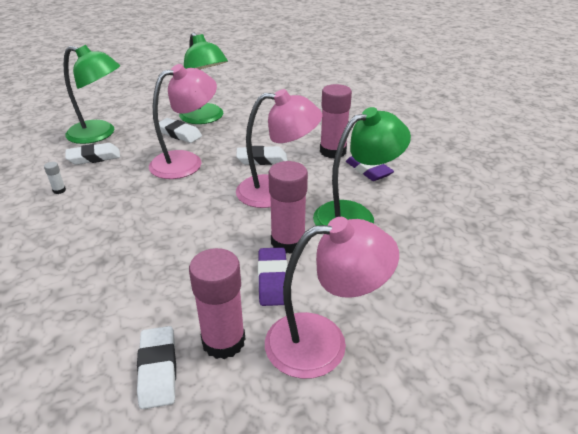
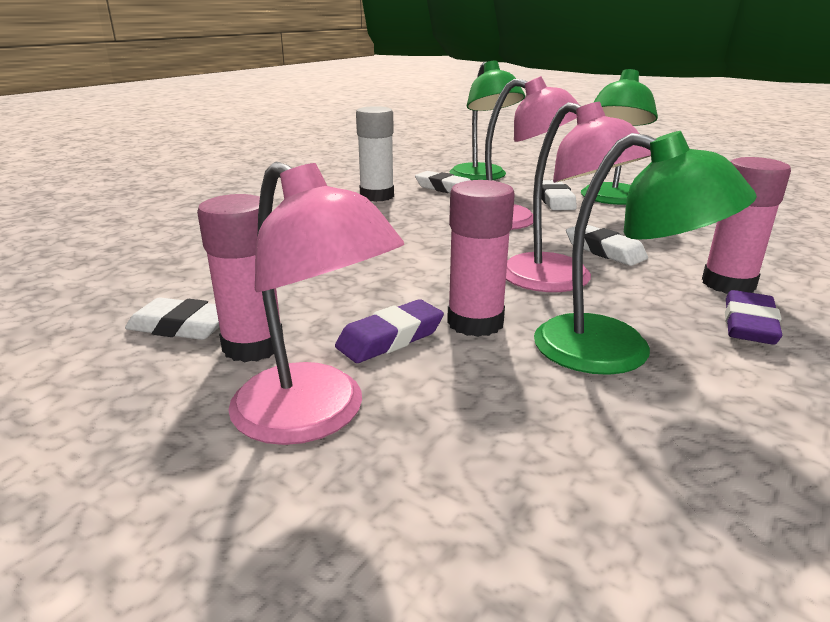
camera: 55 degrees right, 10 degrees down
white glue stick [44,162,66,194] -> white glue stick [356,106,394,202], size x2.44
white eraser [137,326,176,409] -> white eraser turned 60 degrees clockwise [125,297,219,340]

